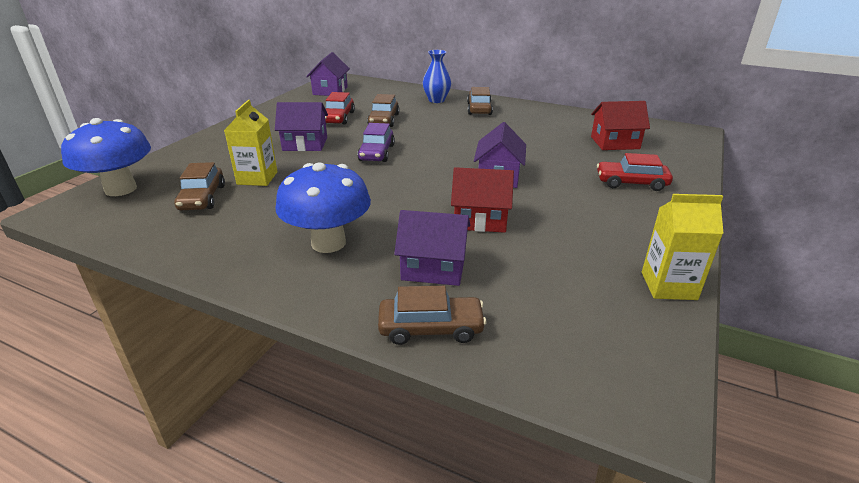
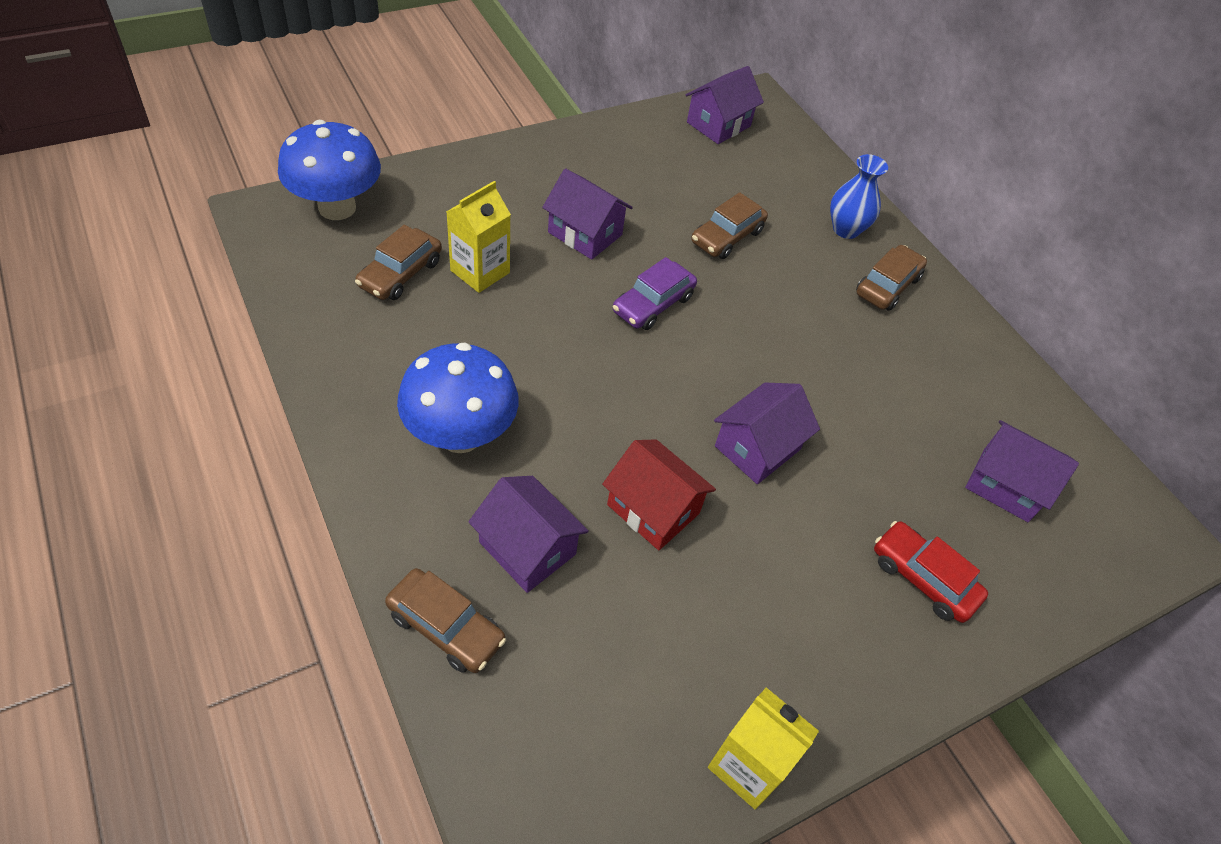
camera: 30 degrees right, 20 degrees up
red car [325,92,355,125] -> none
red house [591,101,650,150] -> purple house [965,420,1079,522]

